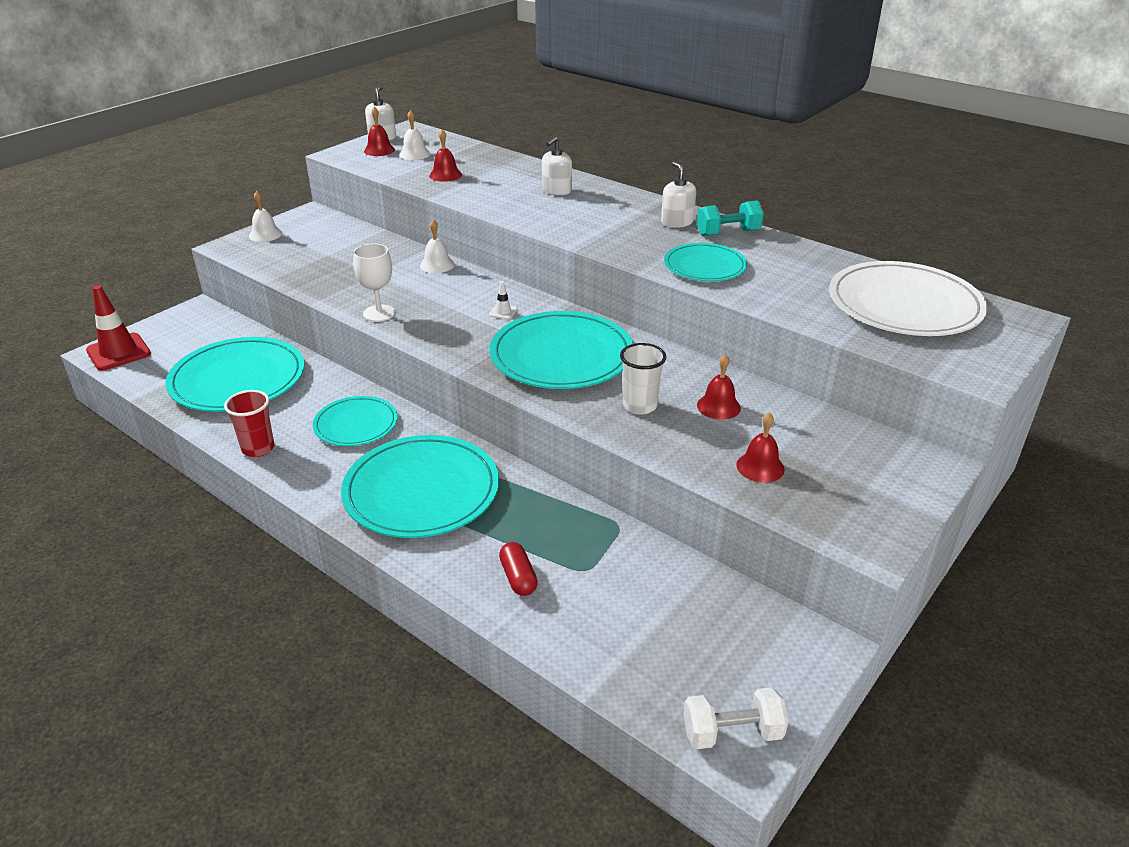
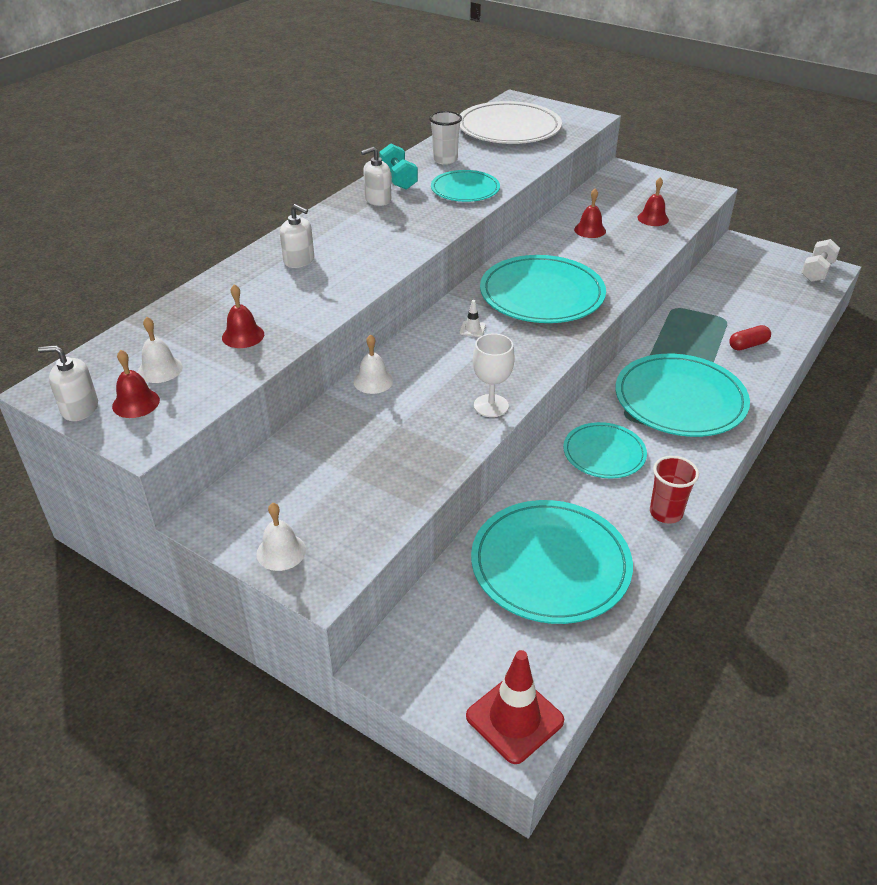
camera: 95 degrees left, 5 degrees up
white cup [620,343,666,415] -> white cup moved to [429,111,462,165]
white dumbbell [683,687,789,749] -> white dumbbell turned 45 degrees clockwise [801,239,840,282]

